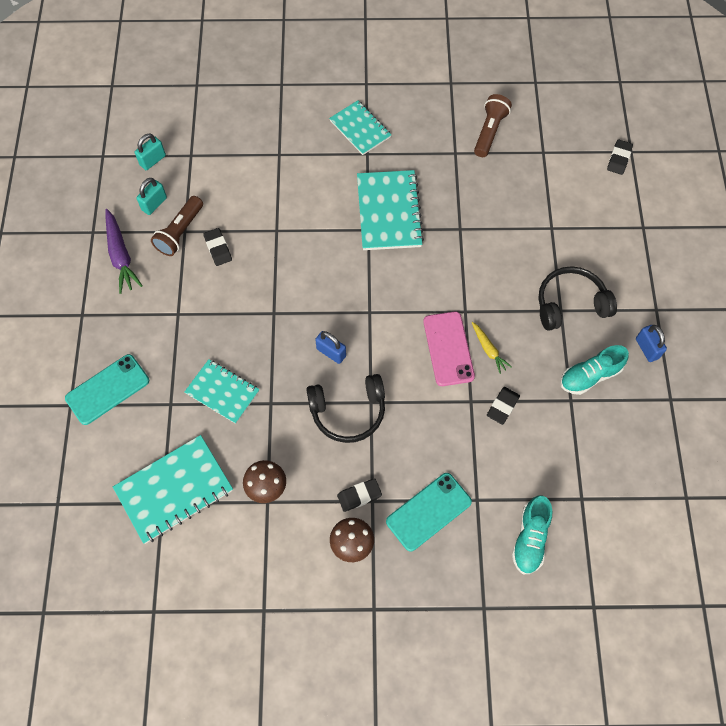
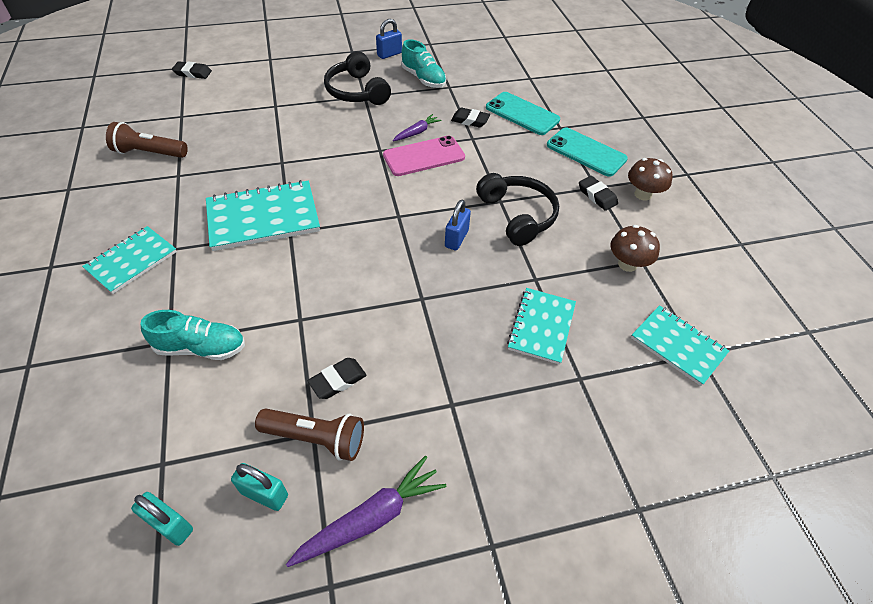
camera: 105 degrees left, 15 degrees down
turquoise phone [65,354,149,425] -> turquoise phone moved to [486,92,560,135]
turquoise notebook [113,435,233,544] -> turquoise notebook [631,305,729,386], size x0.65
yellow carrot [472,322,512,374] -> purple carrot [393,114,442,141]
turquoise shoe [512,496,552,574] -> turquoise shoe moved to [141,310,245,360]

